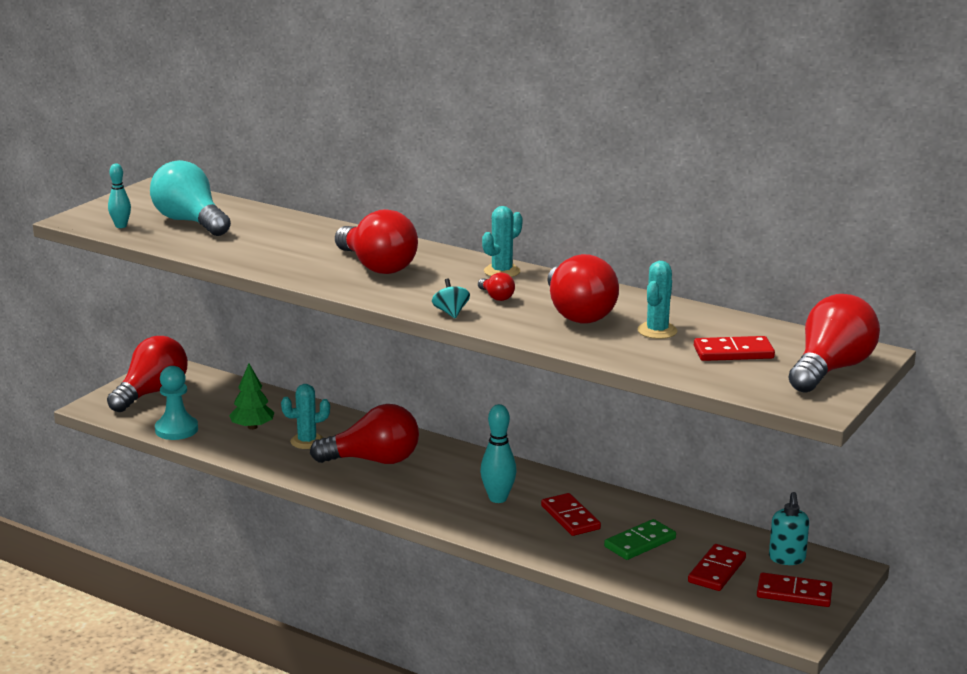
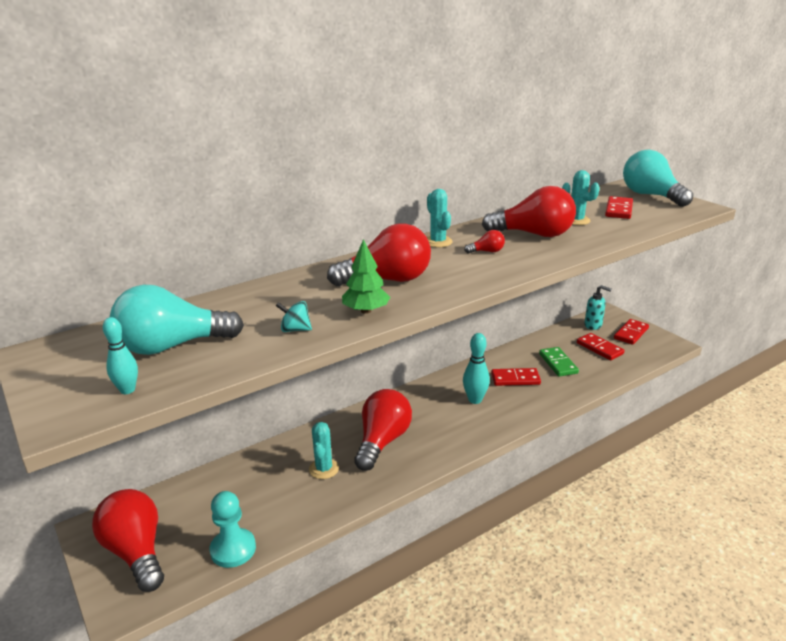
camera: 65 degrees left, 5 degrees up
green tree [229,364,274,430] -> green tree moved to [342,239,390,314]
turquoise spinning top [432,278,470,318] -> turquoise spinning top moved to [276,301,312,332]
red light bulb [788,294,880,393] -> turquoise light bulb [623,150,693,207]

